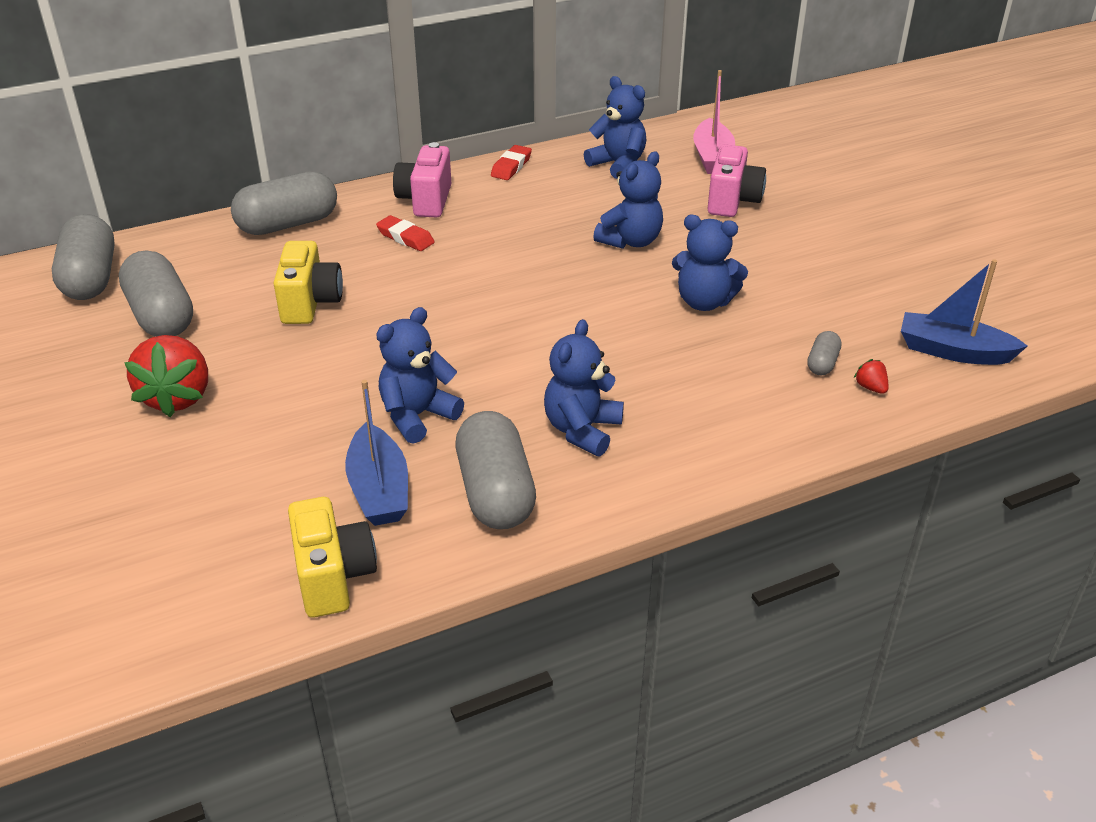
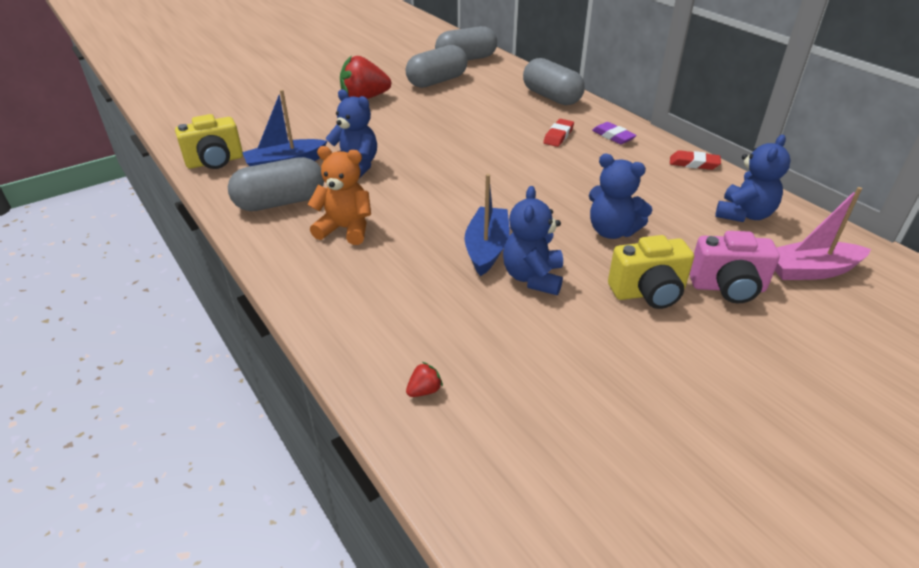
camera: 80 degrees right, 0 degrees up
yellow camera [274,241,343,324] -> yellow camera moved to [608,235,694,309]
pink camera [393,142,452,217] -> purple eraser [592,122,637,144]
blue teddy bear [544,319,624,456] -> orange teddy bear [307,146,371,245]
grey capsule [807,331,841,375] -> none
blue boat [901,259,1027,365] -> blue boat moved to [465,174,510,276]

